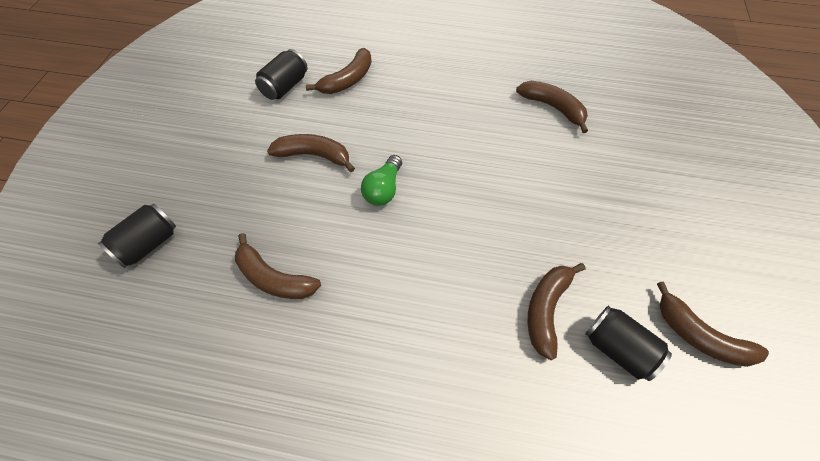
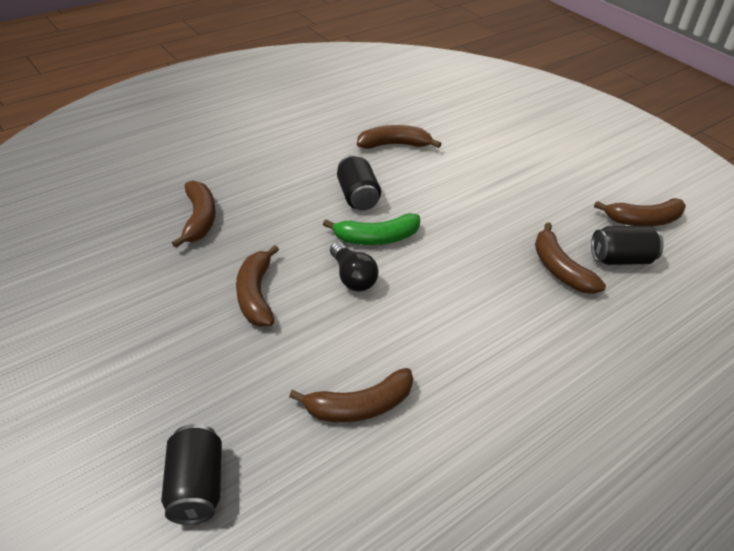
camera: 50 degrees left, 15 degrees down
black can [255,49,308,100] -> black can moved to [337,154,381,211]
brown banana [267,134,355,172] -> brown banana turned 60 degrees counterclockwise [236,245,279,327]
green light bulb [361,155,402,206] -> black light bulb [330,242,378,291]
none -> green banana [323,213,420,245]

